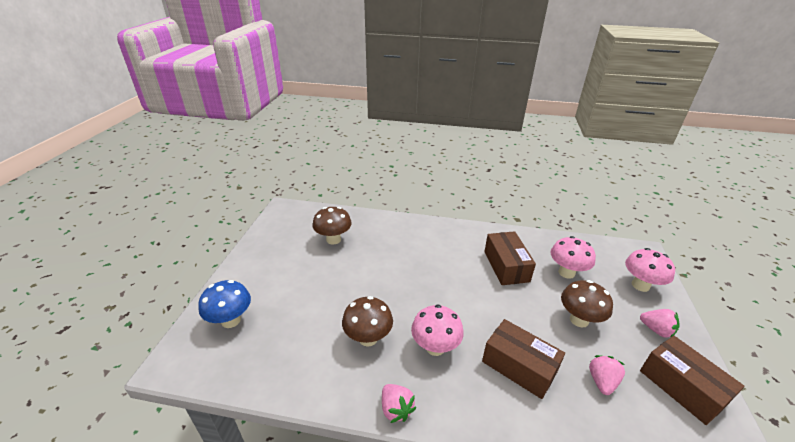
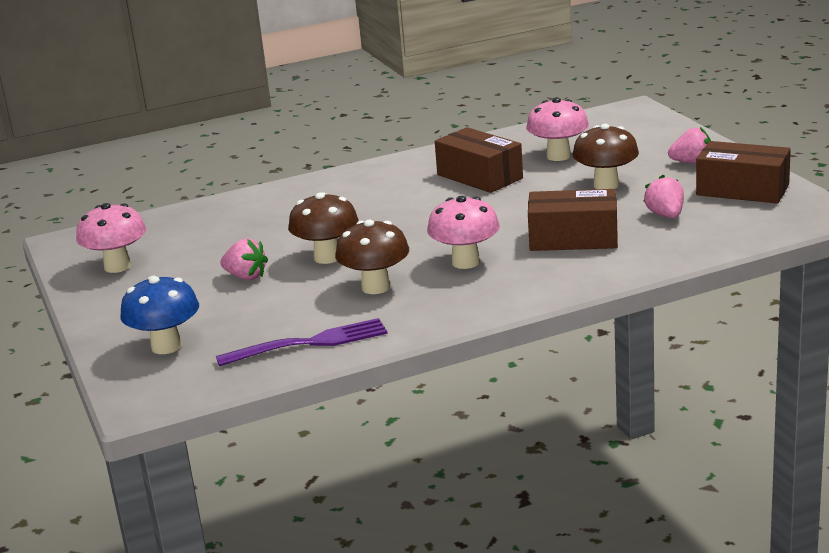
camera: 30 degrees left, 10 degrees down
brown mushroom [313,207,352,245] -> brown mushroom moved to [288,192,359,264]
pink strawberry [382,384,416,423] -> pink strawberry moved to [220,239,268,280]
pink mushroom [625,248,675,292] -> pink mushroom moved to [76,203,146,273]
none -> purple fork [216,318,388,366]

